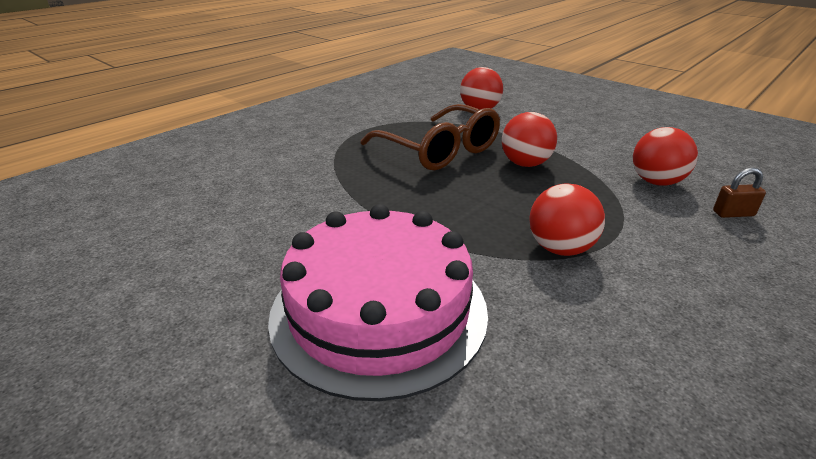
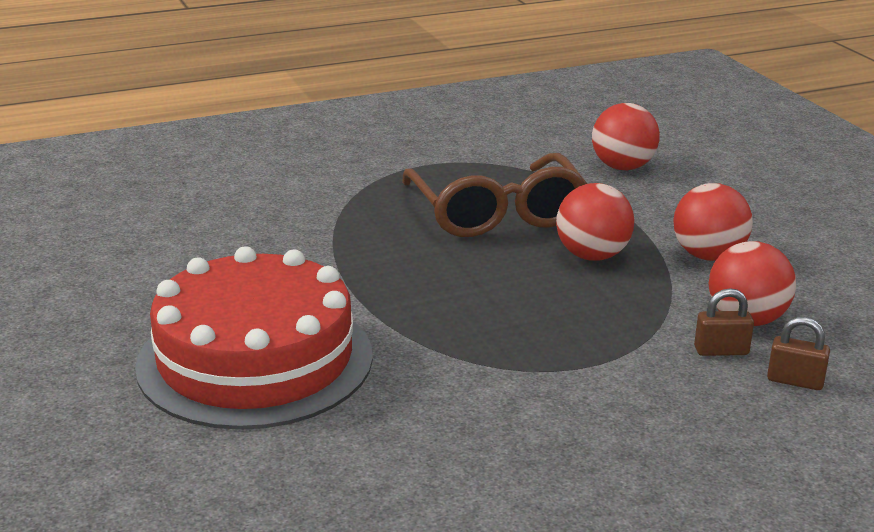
camera: 25 degrees right, 5 degrees down
pink cake [268,204,488,401] -> red cake [135,246,373,430]
red ball [529,183,605,256] -> red ball moved to [673,183,753,261]
none -> brown padlock [694,288,754,356]

